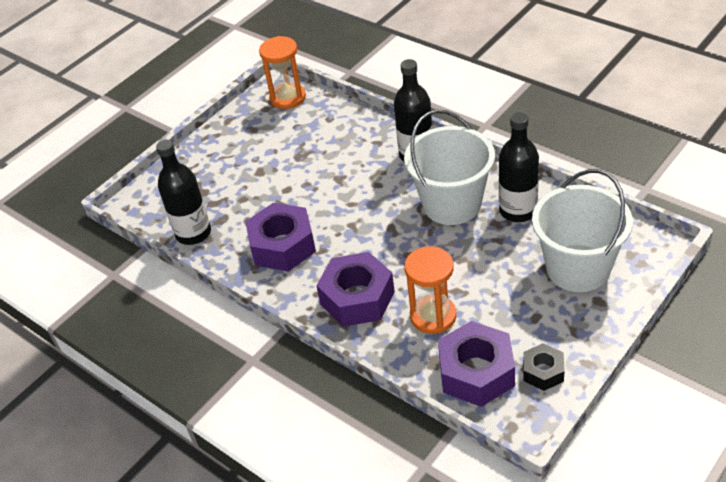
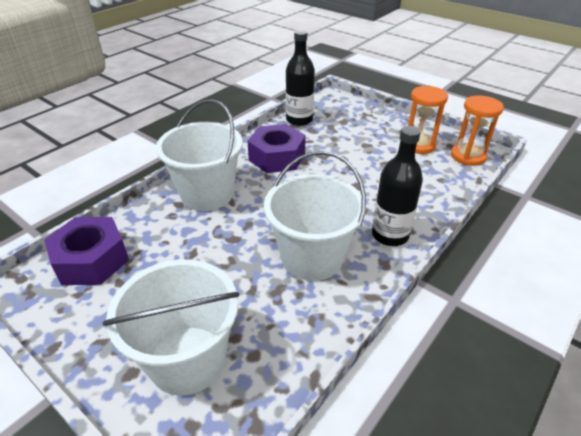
camera: 85 degrees right, 5 degrees down
purple nut [316,252,395,327] -> white bucket [156,99,243,211]
orange hourglass [404,246,456,334] -> orange hourglass moved to [408,86,448,154]
black bottle [499,112,539,222] -> none
black nut [523,343,565,391] -> none

